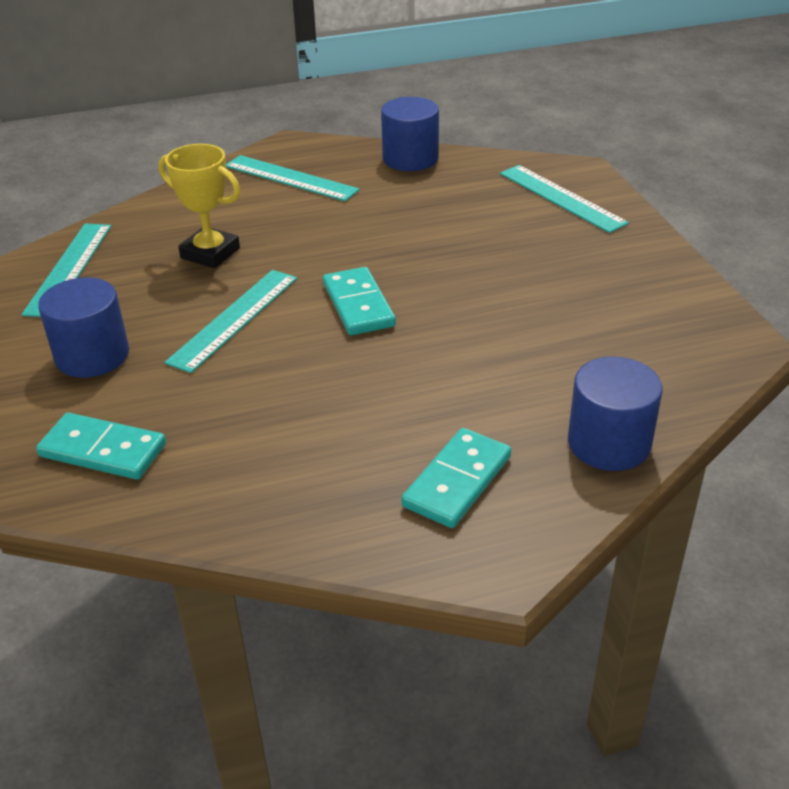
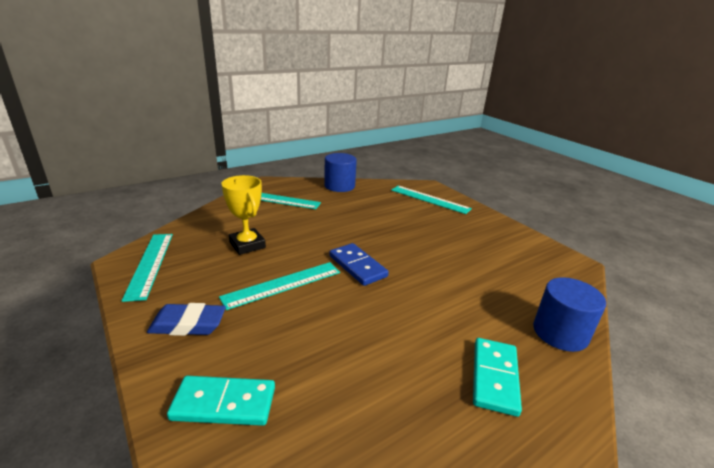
camera: 20 degrees left, 10 degrees down
blue cylinder [38,277,129,378] -> blue eraser [147,303,226,336]
yellow trophy [158,144,240,269] -> yellow trophy turned 45 degrees clockwise [221,175,266,255]
turquoise ruler [164,270,297,373] -> turquoise ruler turned 45 degrees clockwise [219,262,340,310]
turquoise domino [323,267,396,335] -> blue domino [329,243,389,286]

